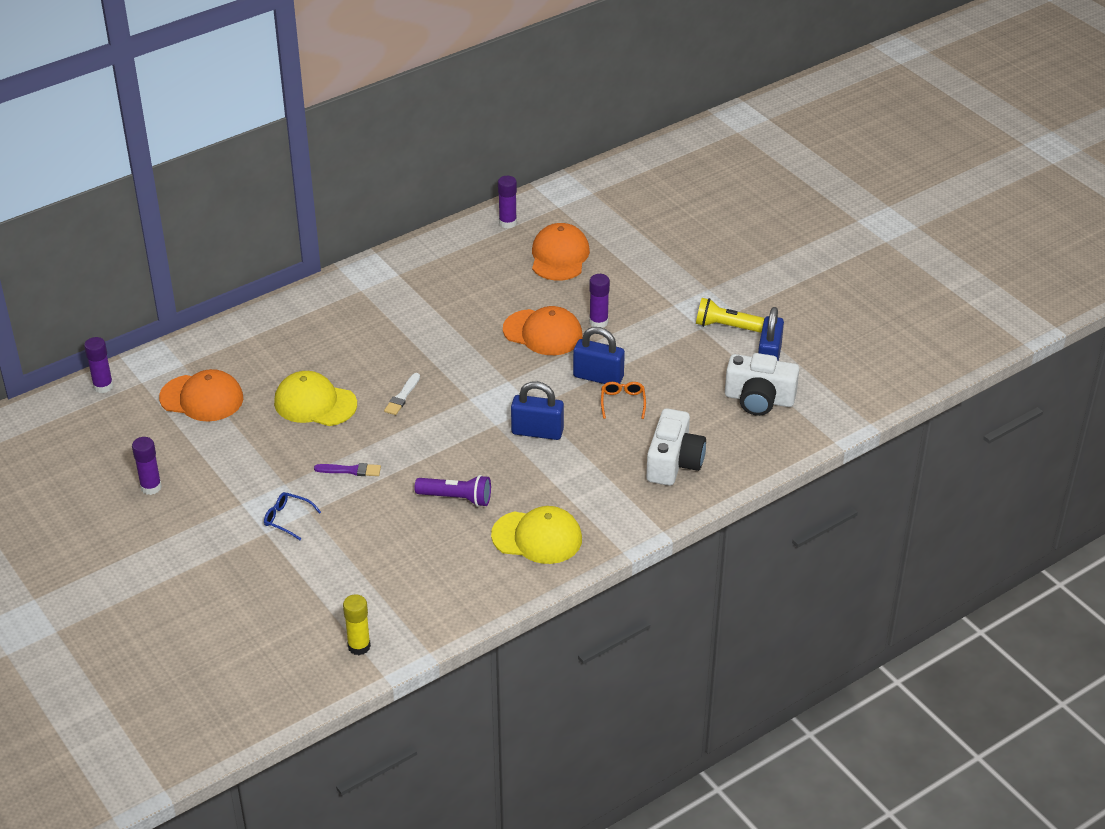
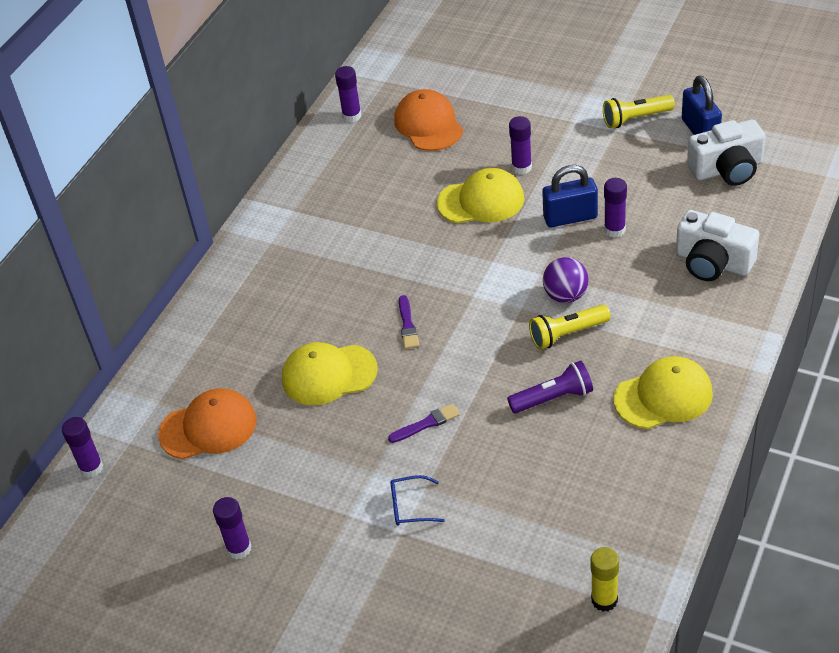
camera: 25 degrees left, 5 degrees up
white brush [384,373,420,415] -> purple brush [399,295,419,349]
orange cap [503,306,582,355] -> yellow cap [437,168,524,223]
blue padlock [511,381,564,440] -> purple ball [543,257,589,303]
orange glasses [601,382,646,419] -> purple glue stick [604,178,627,238]
white camera [646,408,706,486] -> white camera turned 135 degrees clockwise [676,210,759,281]
none -> yellow flashlight [529,305,611,349]

